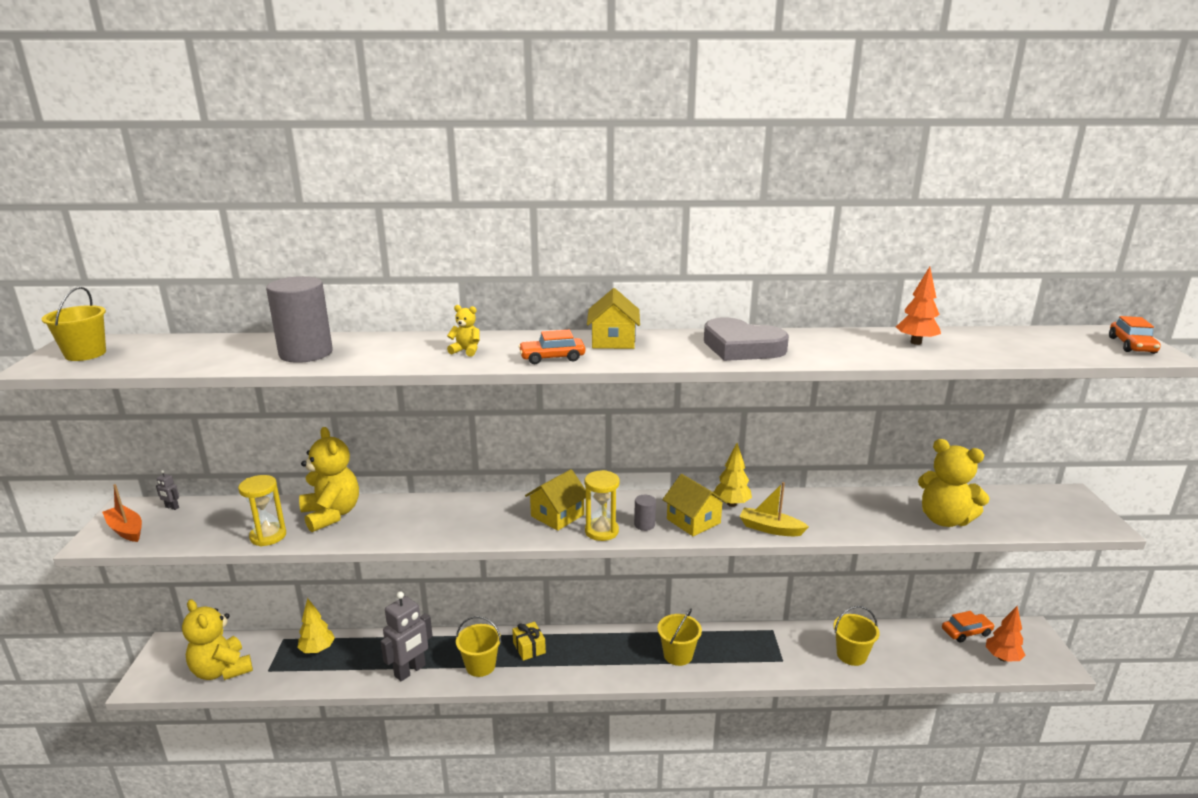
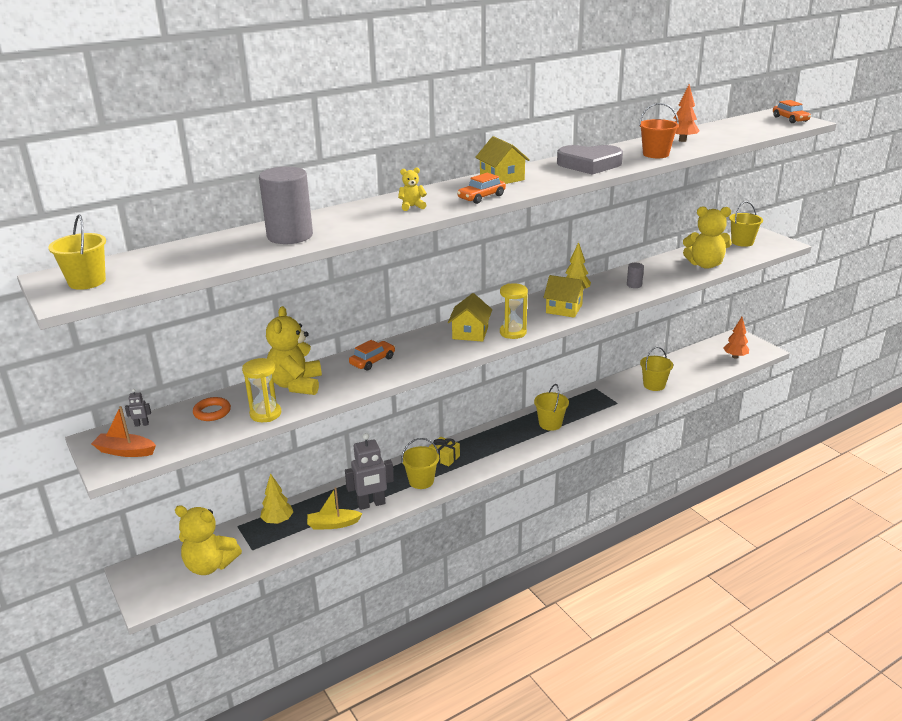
camera: 30 degrees left, 5 degrees up
yellow teddy bear [299,427,359,532] -> yellow teddy bear turned 120 degrees counterclockwise [266,306,322,395]
grey robot [381,591,433,681] -> grey robot turned 60 degrees clockwise [345,433,394,510]
grey cylinder [634,495,656,531] -> grey cylinder moved to [627,263,644,288]
yellow boat [740,482,809,536] -> yellow boat moved to [307,487,363,530]
orange car [942,611,995,642] -> orange car moved to [349,340,395,370]
none -> orange ring [193,397,231,421]
none -> orange bucket [639,103,679,158]
none -> yellow bucket [729,201,763,247]

